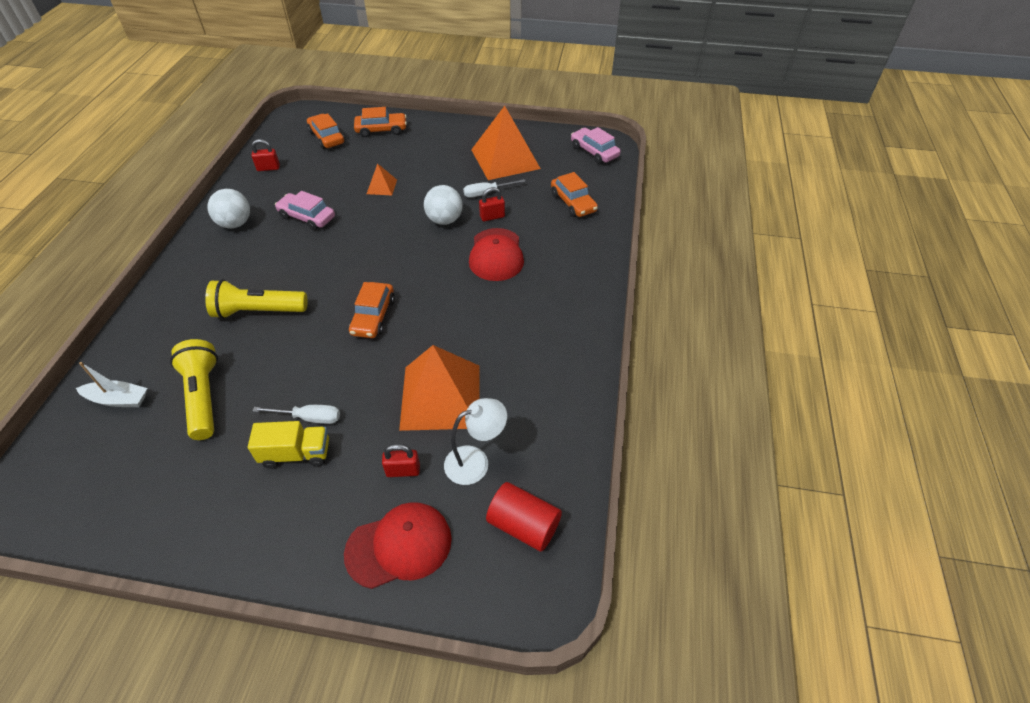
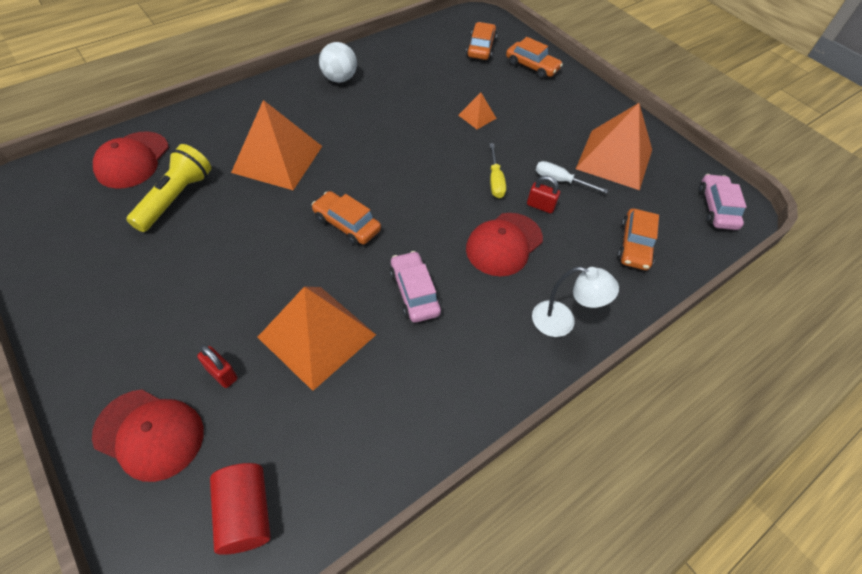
camera: 40 degrees right, 5 degrees up
white boat [76,362,147,407] -> red cap [93,131,169,189]
yellow flashlight [205,279,307,319] -> orange pyramid [231,100,322,190]
yellow truck [248,421,329,469] -> none
red padlock [251,139,280,171] -> none
white screwdriver [253,405,340,424] -> none
pink car [275,191,335,230] -> pink car moved to [390,251,441,323]
orange car [349,282,395,338] -> orange car turned 75 degrees clockwise [312,191,381,245]
white ball [424,185,463,225] -> yellow screwdriver [490,143,506,198]
white lamp [444,398,507,485] -> white lamp moved to [532,266,619,337]

